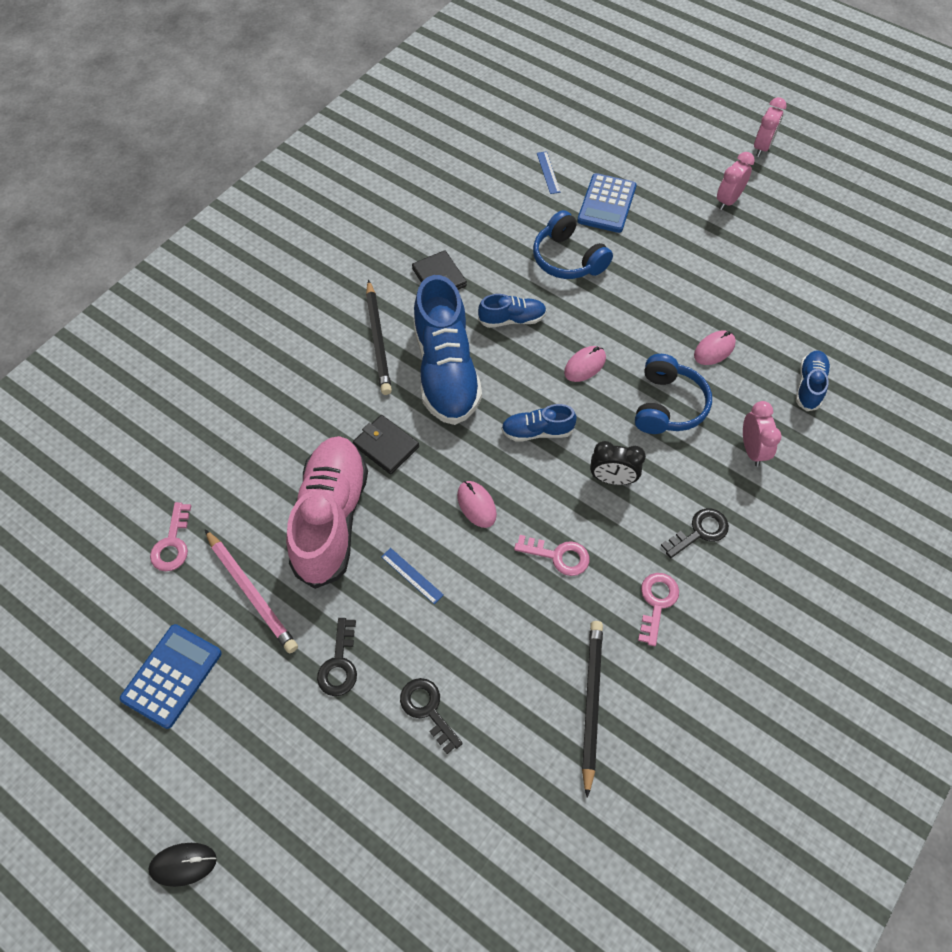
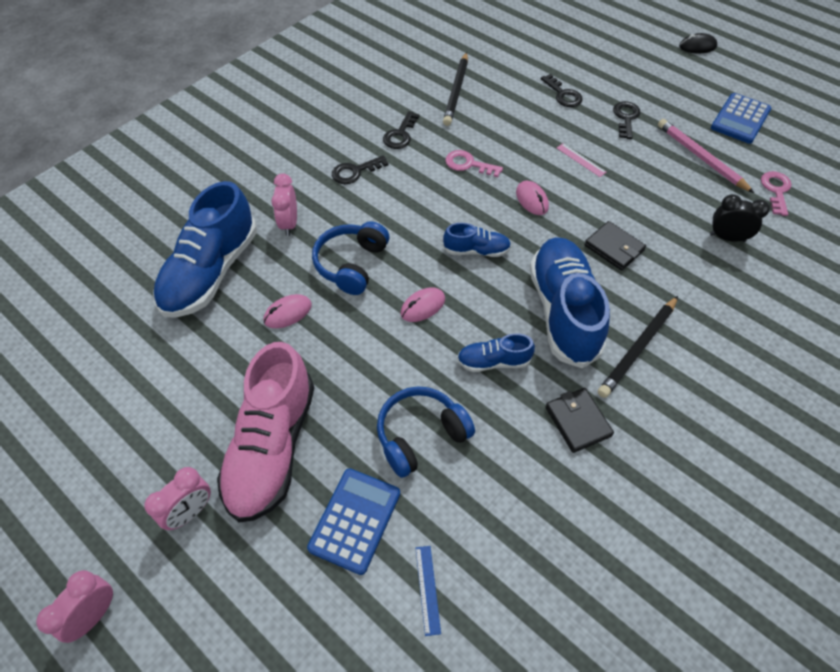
camera: 175 degrees left, 5 degrees down
pink shoe [286,436,368,589] -> pink shoe moved to [217,342,314,523]
black pencil [366,280,392,395] -> black pencil turned 135 degrees counterclockwise [598,296,678,398]
blue ruler [381,548,444,604] -> pink ruler [557,143,606,177]
blue headphones [533,210,613,279] -> blue headphones turned 90 degrees counterclockwise [377,386,475,478]
black clock [590,441,646,485] -> black clock moved to [710,194,770,242]
pink key [638,573,679,646] -> black key [383,111,419,149]
blue shoe [796,351,830,411] -> blue shoe [153,181,257,318], size x2.07

